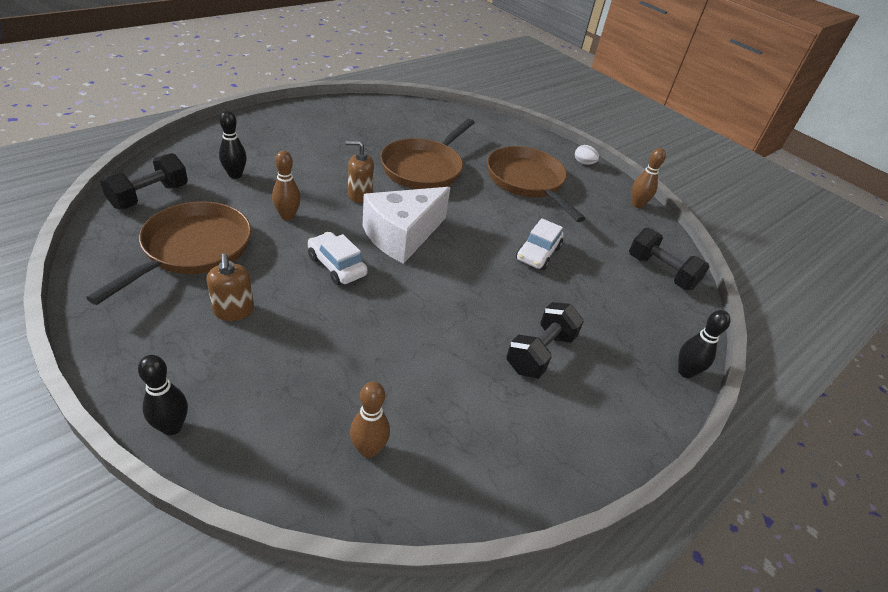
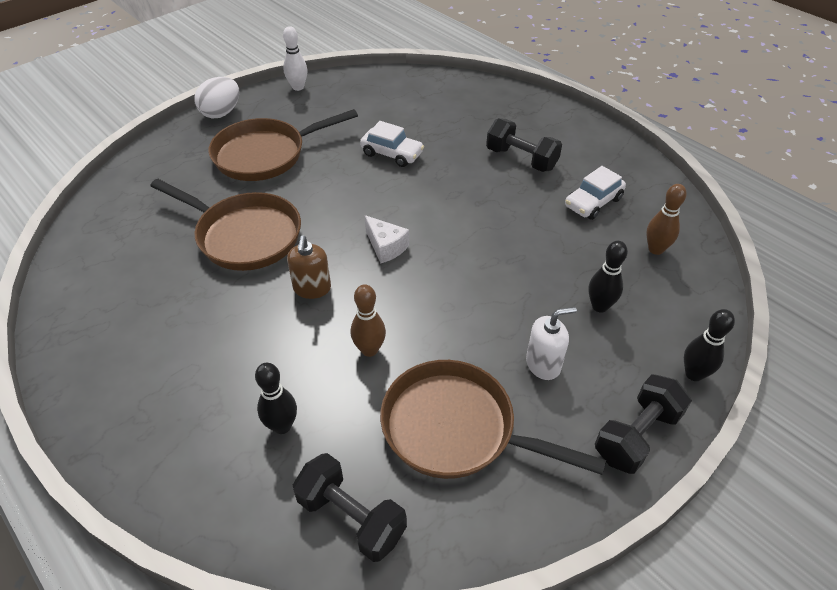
camera: 85 degrees left, 5 degrees up
brown soap dispenser [206,253,254,321] -> white soap dispenser [526,307,577,380]
white car [308,232,368,285] -> white car moved to [565,166,626,220]
white cheese [362,187,451,264] -> white cheese [364,215,409,263], size x0.50
white egg [575,145,599,165] -> white egg [194,77,239,118], size x1.73
black dumbbell [629,228,709,290] -> black dumbbell moved to [595,374,692,474]
brown bowling pin [632,148,666,208] -> white bowling pin [283,26,307,91]
black bowling pin [678,310,730,378] -> black bowling pin moved to [588,241,628,313]

